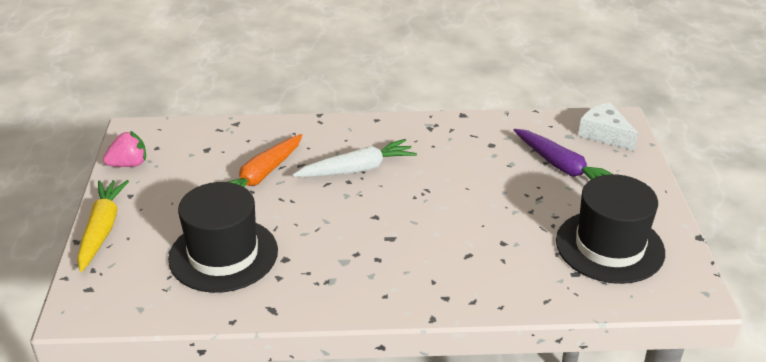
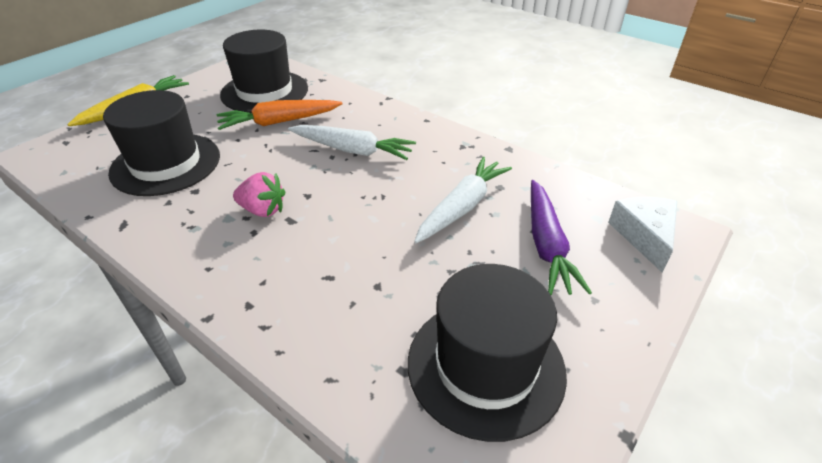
camera: 40 degrees right, 5 degrees up
pink strawberry [103,131,146,167] -> pink strawberry moved to [233,172,285,217]
none -> black hat [220,30,308,113]
none -> white carrot [414,157,512,243]

